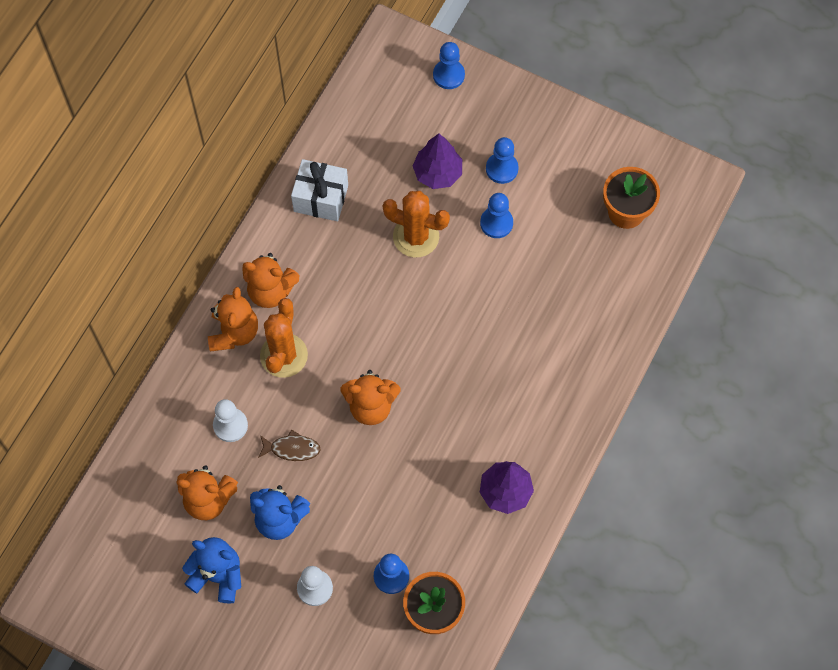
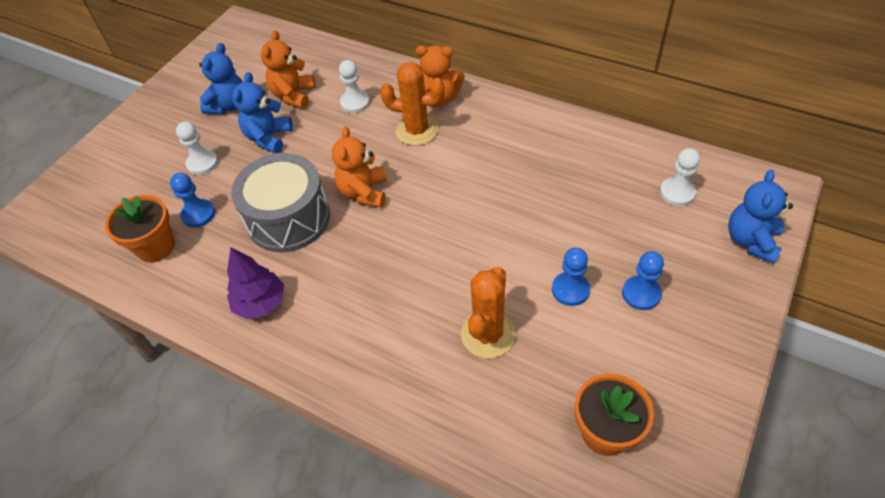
camera: 95 degrees right, 15 degrees down
orange teddy bear [242,253,300,308] -> none
brown fish [258,429,321,461] -> none
white gift [291,159,348,221] -> none
orange cactus [383,191,450,258] -> orange cactus moved to [461,267,516,358]
purple tree [413,134,462,189] -> none
blue pawn [433,42,465,89] -> blue teddy bear [728,170,793,264]
none -> grey drum [231,153,330,252]
none -> white pawn [660,148,700,206]

